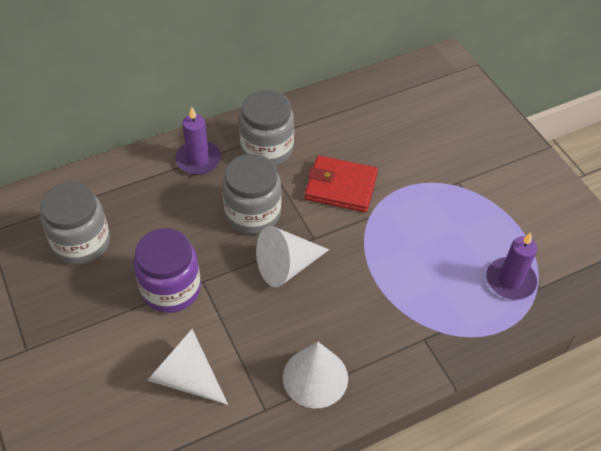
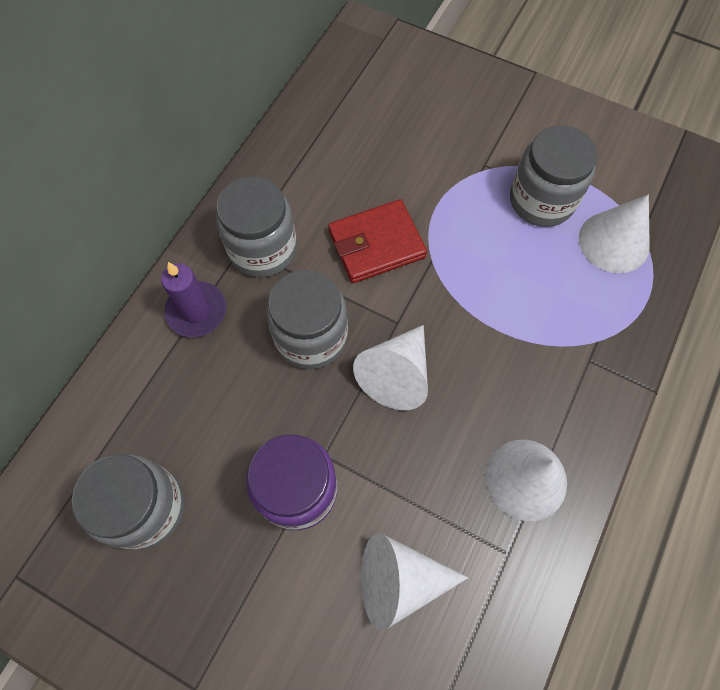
camera: 35 degrees left, 15 degrees up
purple candle [486,232,537,300] -> white cone [579,195,650,273]
none -> grey jar [510,126,598,227]

